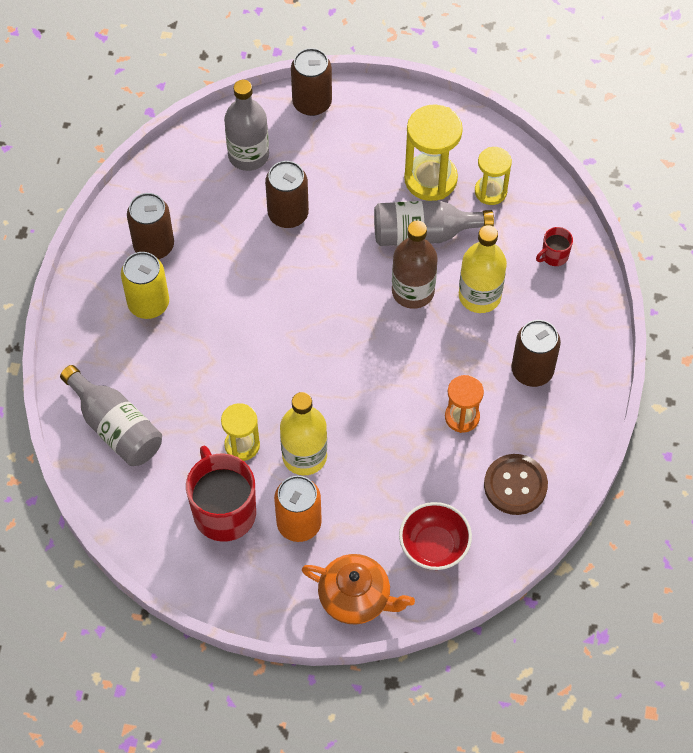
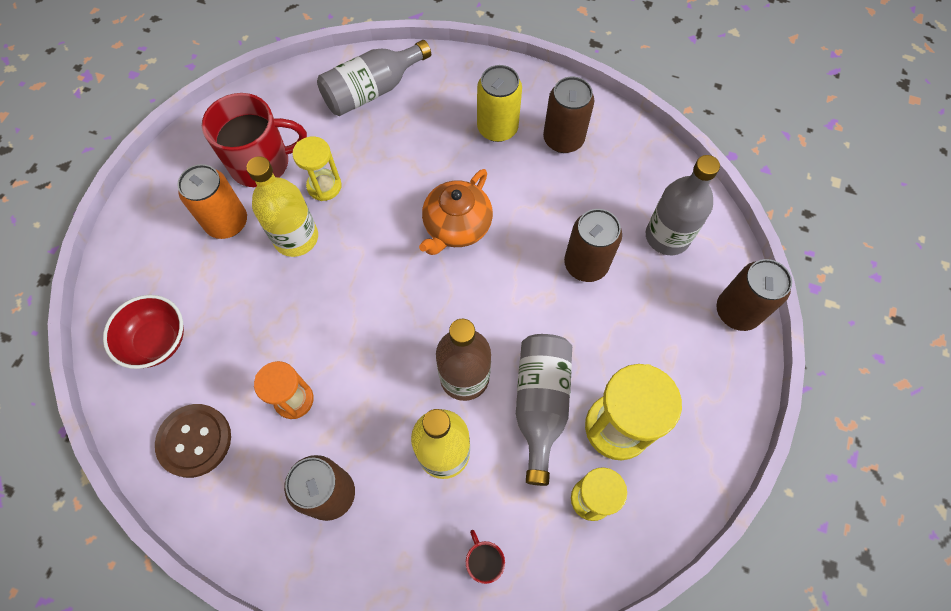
camera: 100 degrees right, 5 degrees up
orange teapot [302,554,415,624] -> orange teapot moved to [419,169,493,255]

